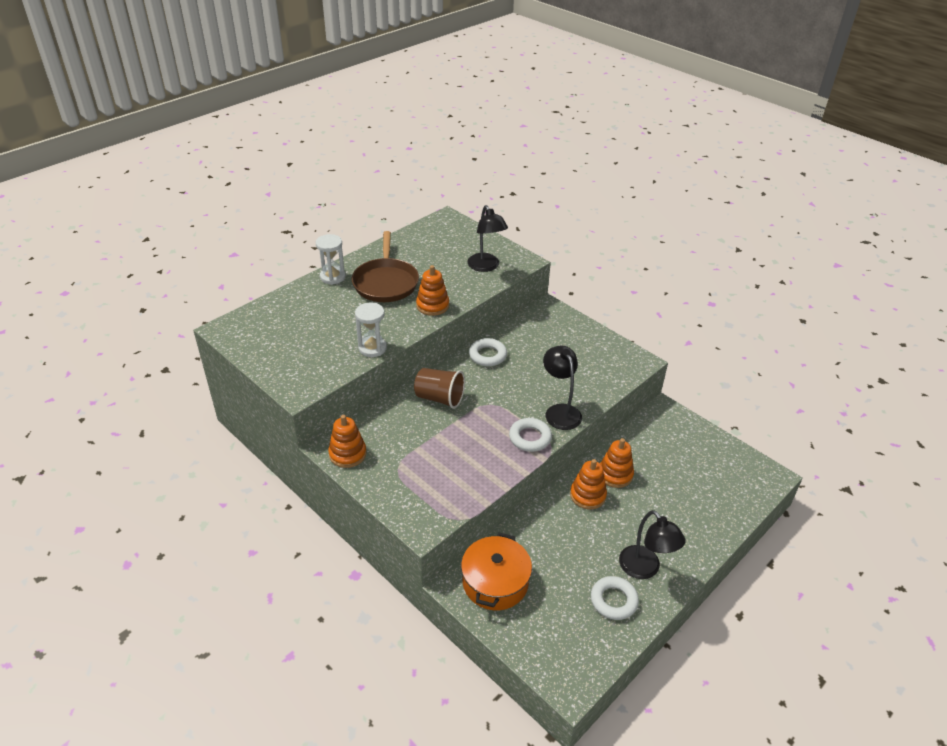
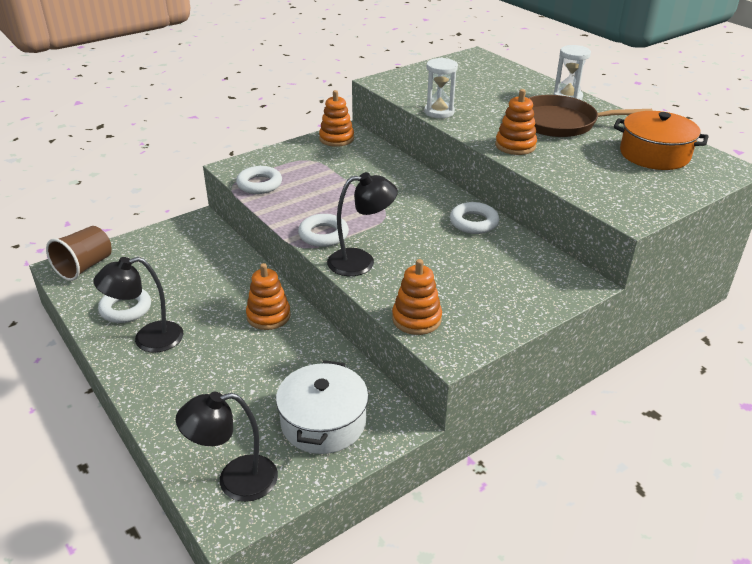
camera: 100 degrees right, 5 degrees down
brown cup [414,368,465,409] -> brown cup moved to [46,226,112,281]
orange pot [461,533,532,610] -> orange pot moved to [614,111,709,170]
black lamp [467,205,508,272] -> black lamp moved to [176,392,278,502]
orange stacking toy [600,438,634,488] -> orange stacking toy moved to [392,259,442,335]
none -> white ring [236,166,282,194]
none -> white pot [276,360,369,454]

